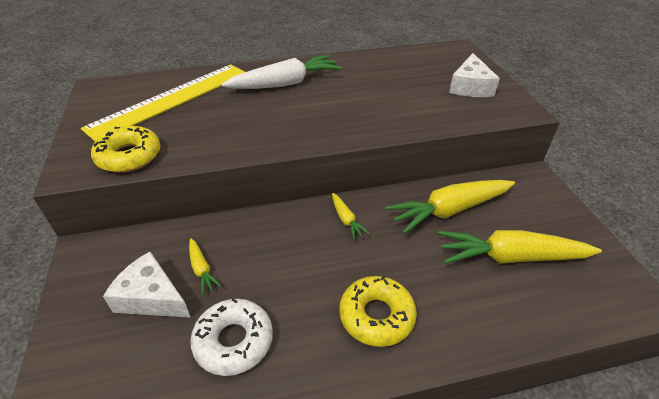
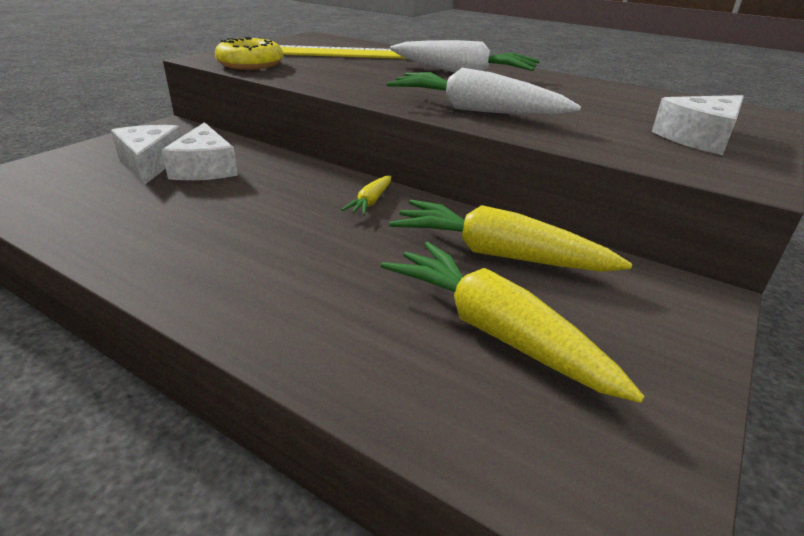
camera: 45 degrees right, 10 degrees down
yellow carrot [189,238,222,295] -> white cheese [162,122,238,180]
white donut [190,298,273,376] -> none
yellow donut [339,275,417,347] -> none
none -> white carrot [387,68,581,115]

